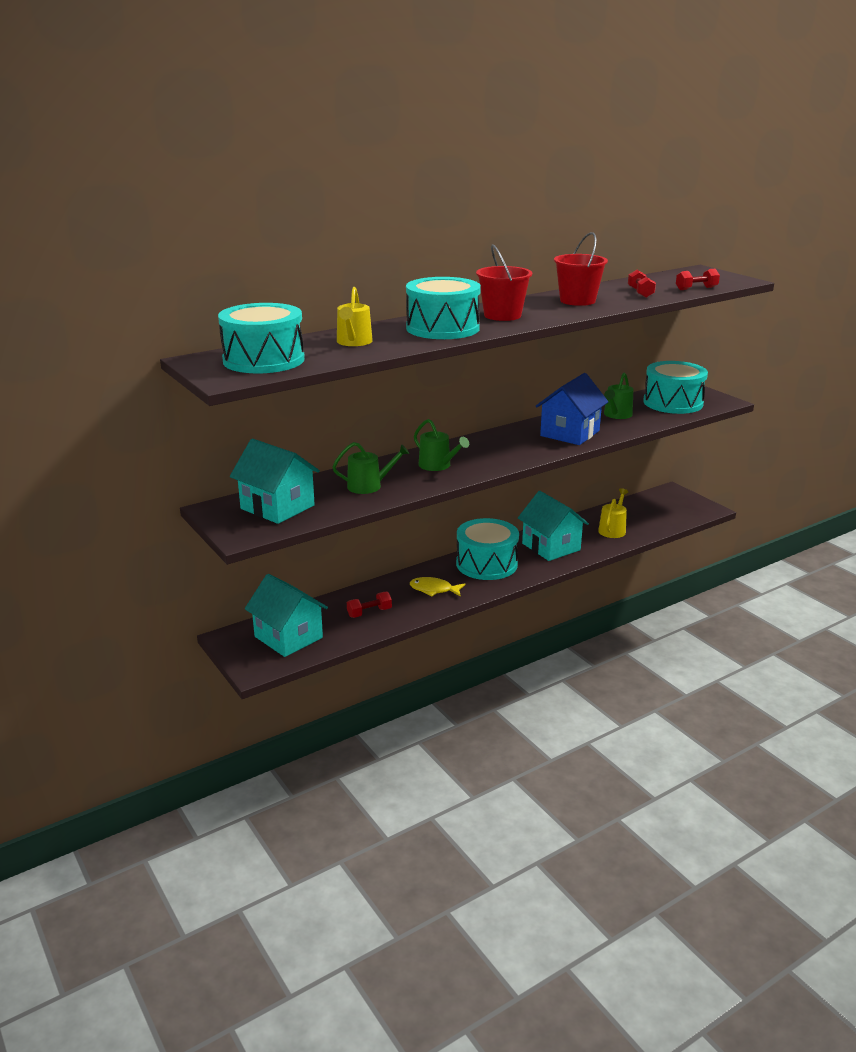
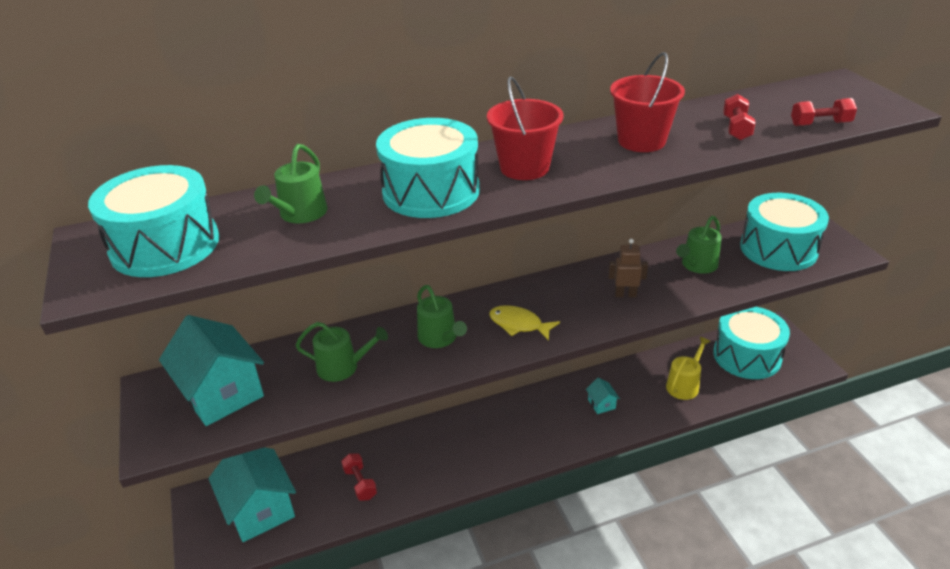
camera: 15 degrees right, 10 degrees up
yellow watering can [337,287,373,346] -> green watering can [254,144,328,223]
red dumbbell [347,592,392,618] -> red dumbbell turned 75 degrees clockwise [341,453,377,501]
yellow fish [410,577,465,597] -> yellow fish moved to [489,305,560,341]
turquoise drum [456,518,519,580] -> turquoise drum moved to [713,307,790,379]
turquoise house [518,491,589,561] -> turquoise house [586,378,620,414], size x0.43
blue house [536,373,608,445] -> brown robot [608,239,648,297]

